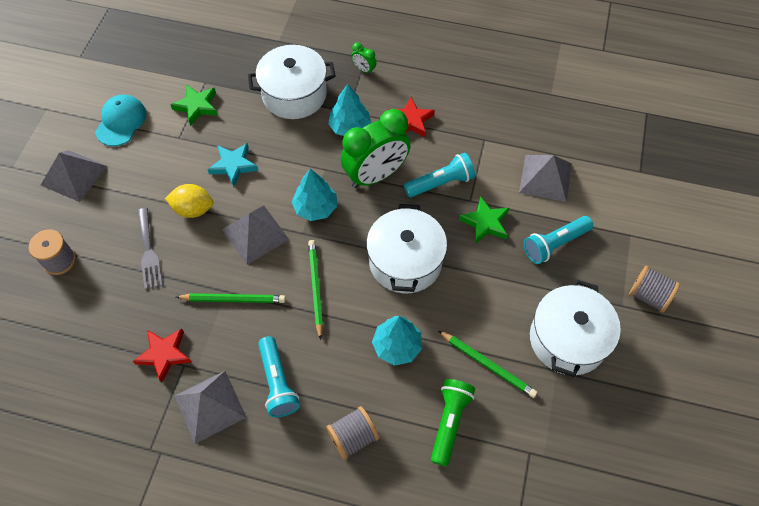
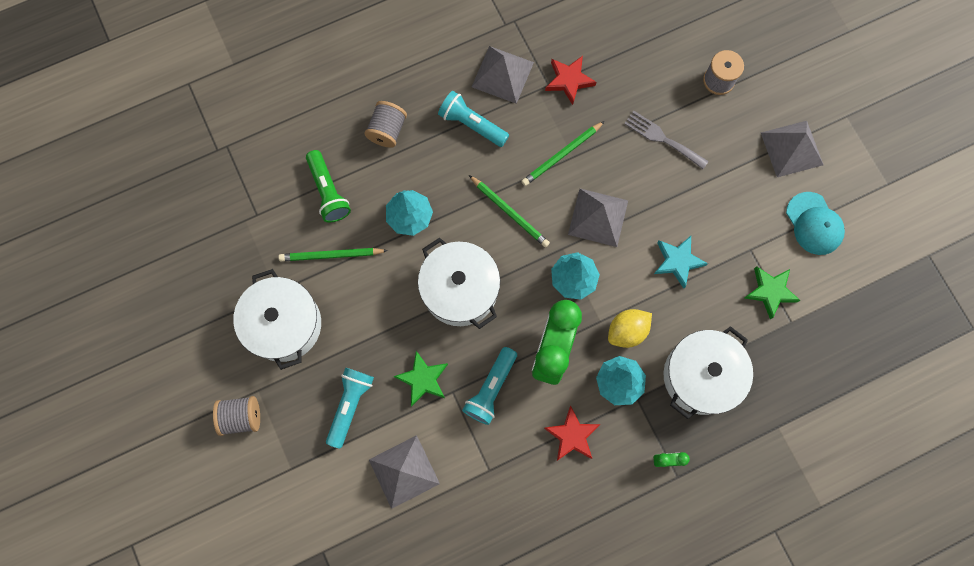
camera: 140 degrees right, 15 degrees up
yellow lemon [165,184,213,218] -> yellow lemon moved to [608,309,652,348]

